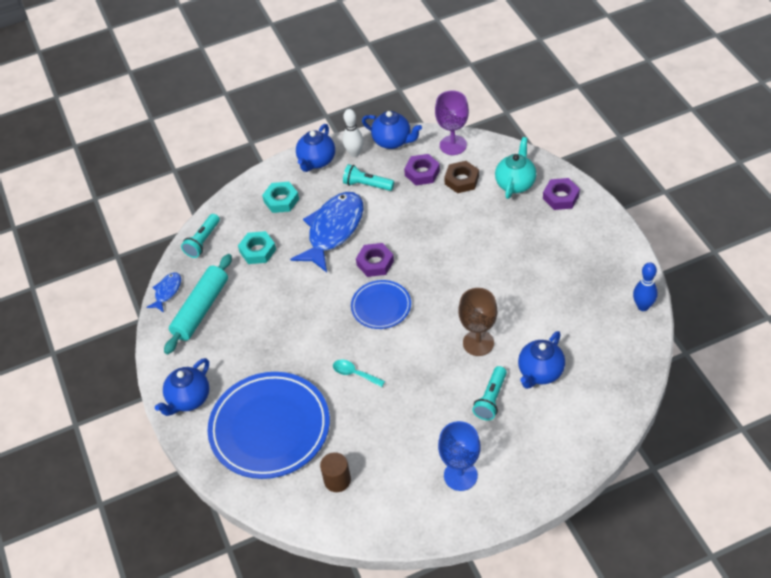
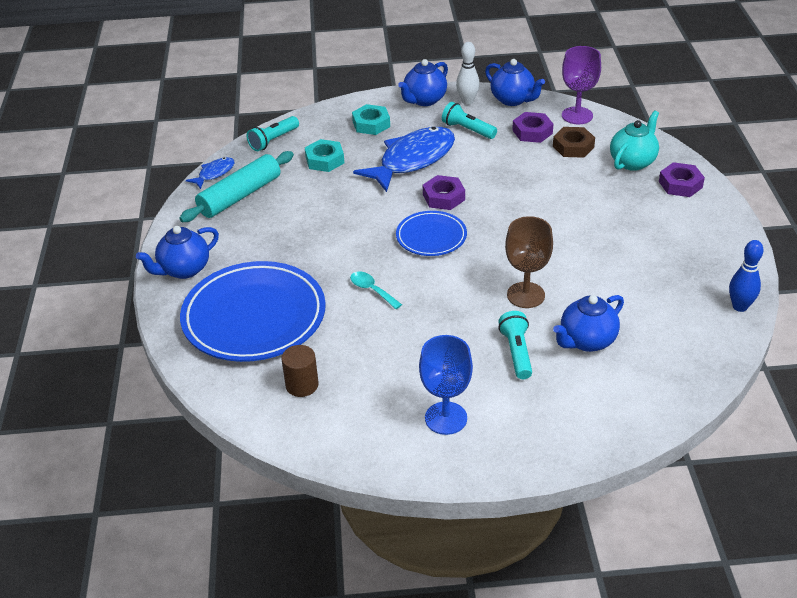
camera: 15 degrees right, 10 degrees down
turquoise flashlight [472,366,507,420] -> turquoise flashlight turned 135 degrees clockwise [498,311,532,379]

